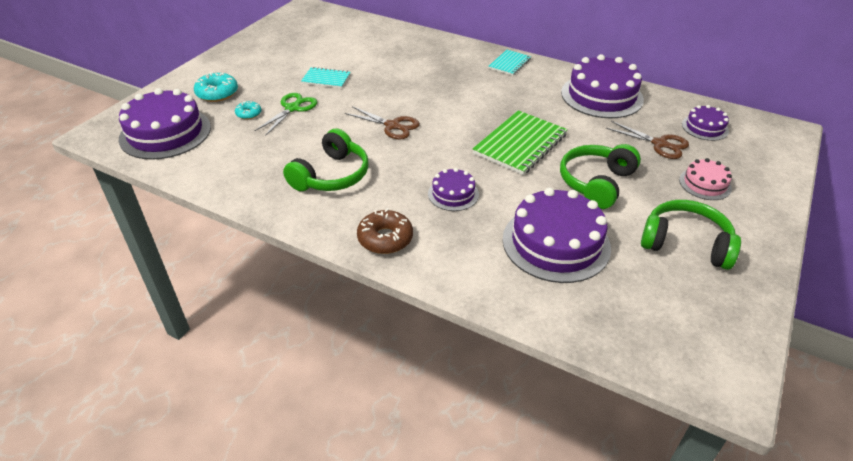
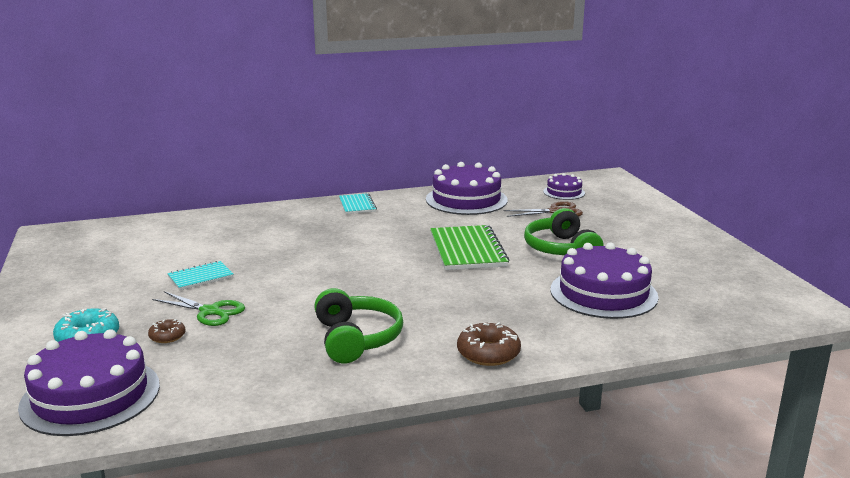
camera: 45 degrees left, 20 degrees down
turquoise donut [235,101,261,119] -> brown donut [148,319,186,343]
green scissors [254,93,317,136] -> green scissors turned 135 degrees clockwise [152,291,245,326]
brown scissors [345,106,420,140] -> none
purple cake [428,168,479,211] -> none
green headphones [641,200,741,270] -> none
pink cake [679,158,732,200] -> none

